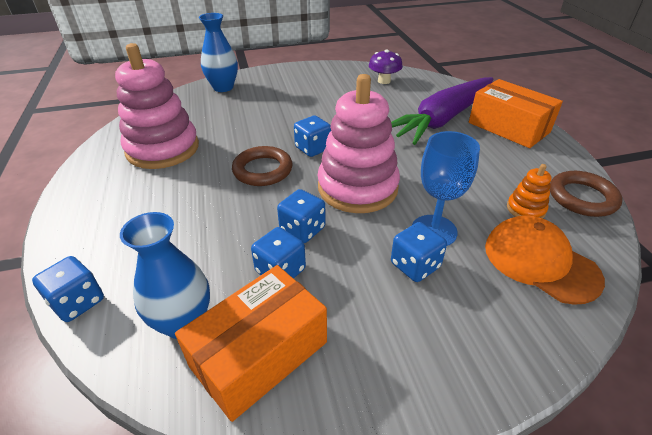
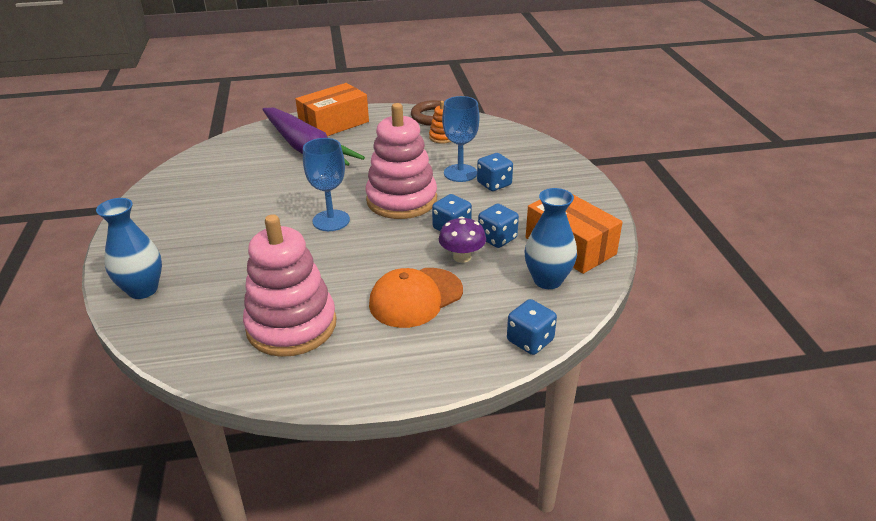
camera: 85 degrees left, 5 degrees down
brown ring [232,146,293,186] -> none
blue dice [294,115,331,157] -> blue goblet [303,138,350,231]
purple mushroom [369,49,403,84] -> purple mushroom moved to [439,216,486,263]
orange cap [485,215,605,305] -> orange cap moved to [369,268,463,328]

